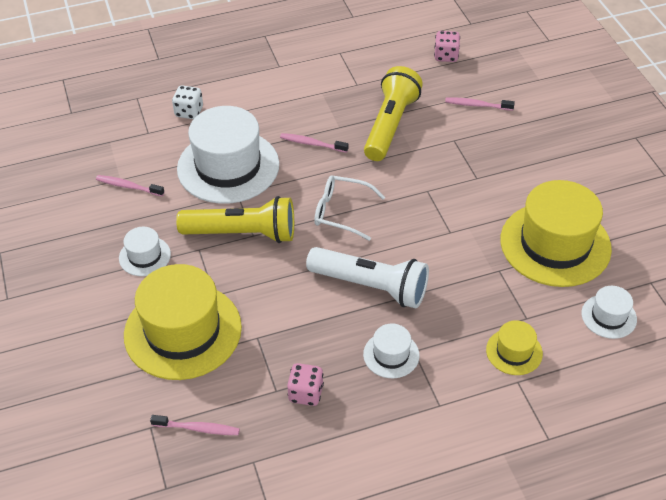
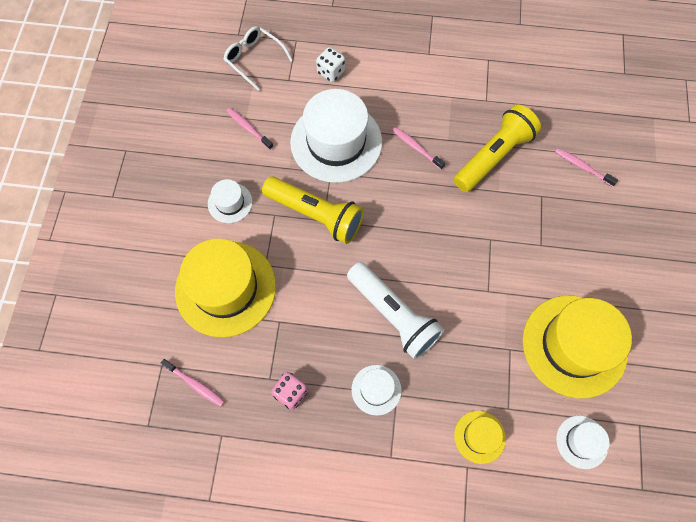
camera: 25 degrees right, 20 degrees up
white glasses [314,175,385,241] -> white glasses moved to [224,26,293,91]
pink dice [434,31,460,62] -> none

